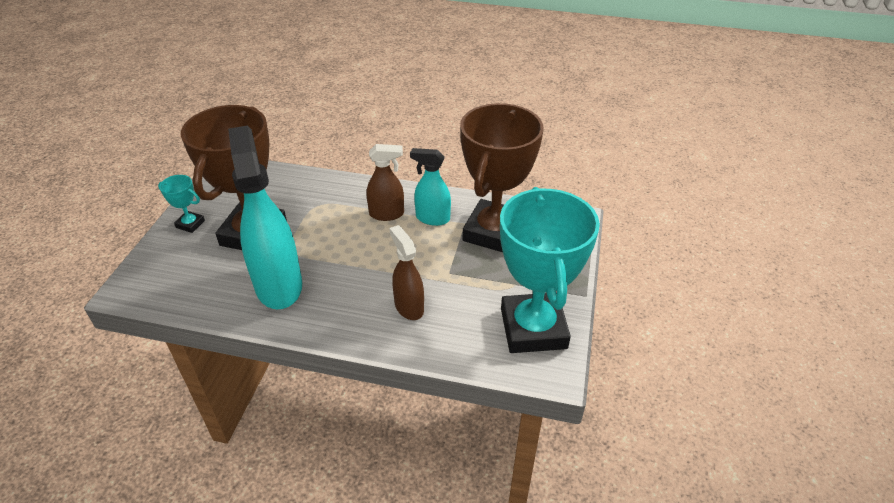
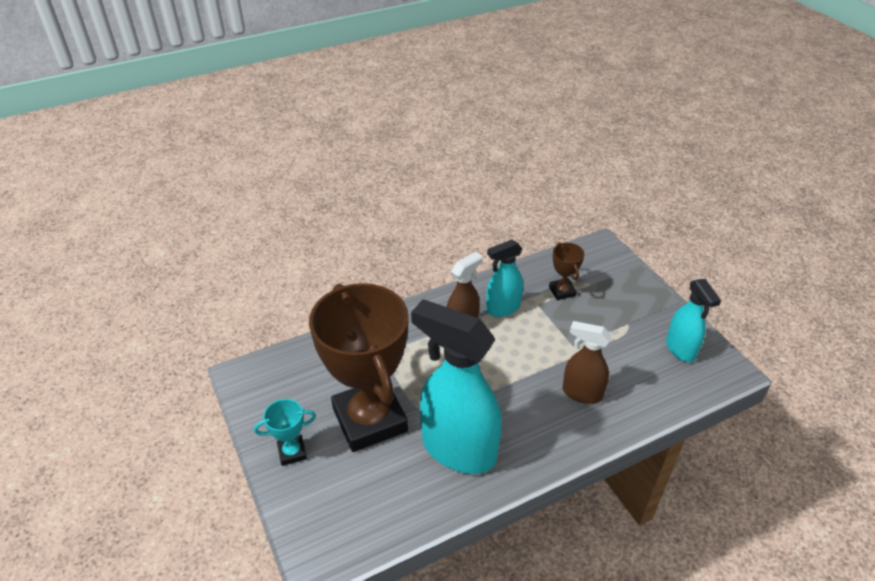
camera: 40 degrees left, 0 degrees up
brown trophy [460,103,544,252] -> brown trophy [549,242,584,300], size x0.41
turquoise trophy [500,187,600,353] -> turquoise spray bottle [666,279,721,362]

